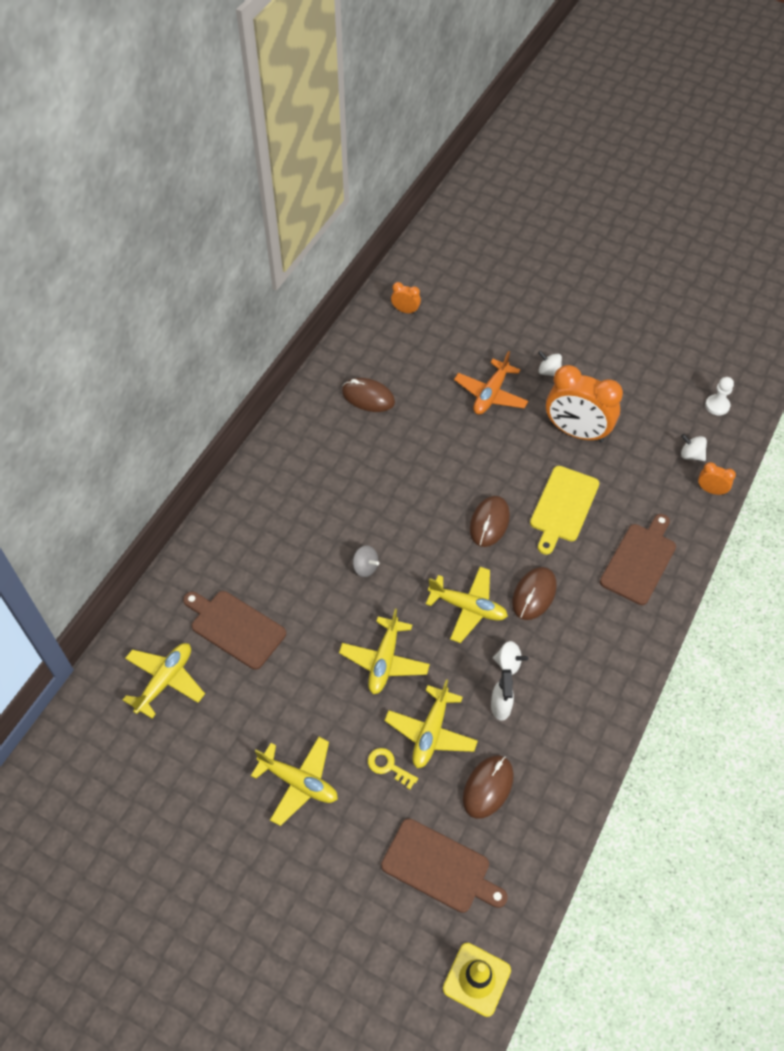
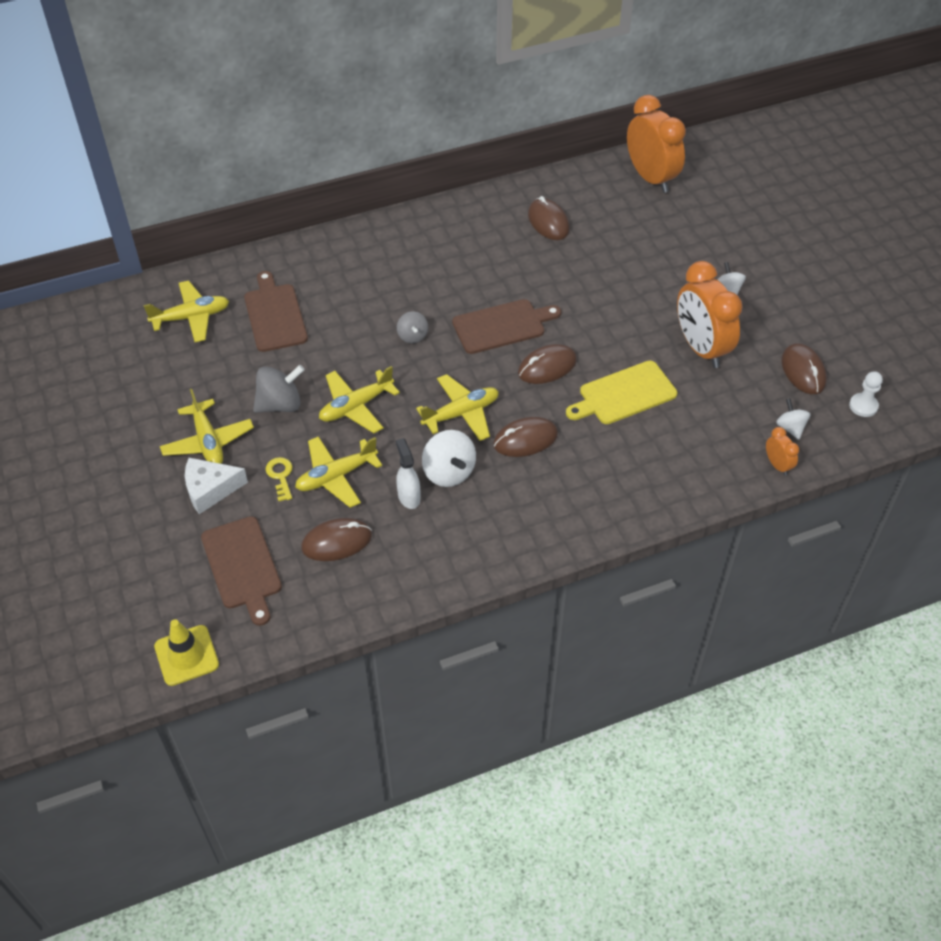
camera: 40 degrees right, 5 degrees down
orange clock [391,282,421,314] -> orange clock [627,95,686,193], size x2.24
yellow plane [426,567,508,643] -> yellow plane turned 90 degrees counterclockwise [416,374,499,441]
orange plane [454,351,529,415] -> none
white spray bottle [491,669,514,721] -> white spray bottle turned 120 degrees clockwise [396,438,420,509]
white spinning top [493,641,528,675] -> white spinning top [422,430,476,487], size x1.65
brown cutting board [600,514,676,605] -> brown cutting board moved to [452,299,561,354]
none -> white cheese [185,458,248,514]
none -> grey spinning top [253,365,305,413]
none -> brown mouse [781,343,827,394]

